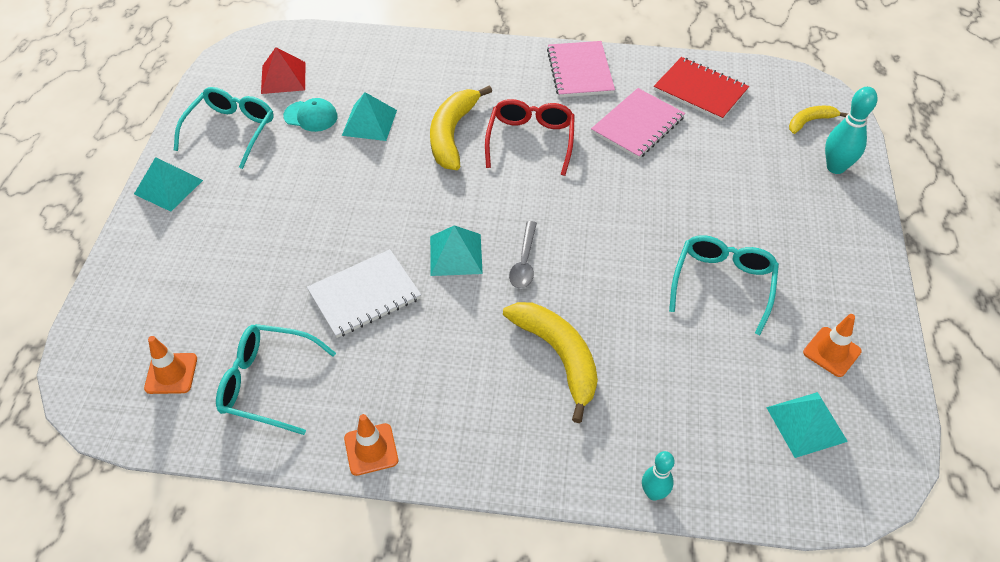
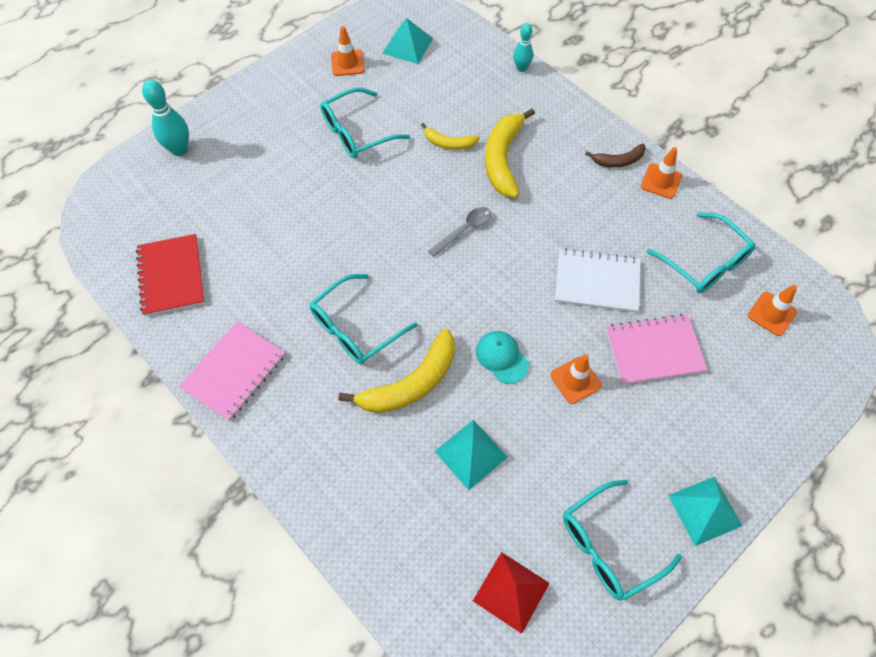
camera: 140 degrees left, 10 degrees up
turquoise cap [283,98,338,132] -> turquoise cap moved to [476,331,529,384]
turquoise pyramid [430,225,483,276] -> none
red glasses [485,99,575,176] -> turquoise glasses [309,274,417,364]
pink notebook [591,88,685,159] -> pink notebook moved to [606,314,708,385]
yellow banana [789,106,848,134] -> yellow banana moved to [421,123,479,150]
none -> orange traffic cone [550,354,602,404]
none -> brown banana [585,143,646,167]

